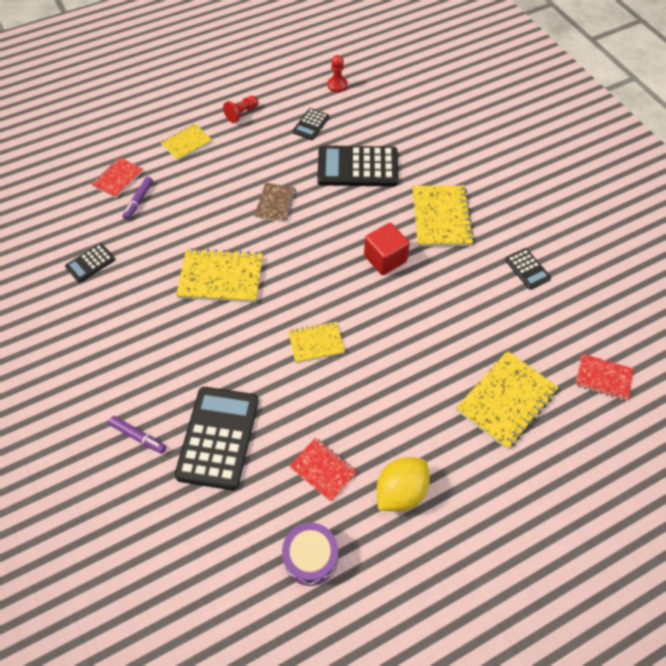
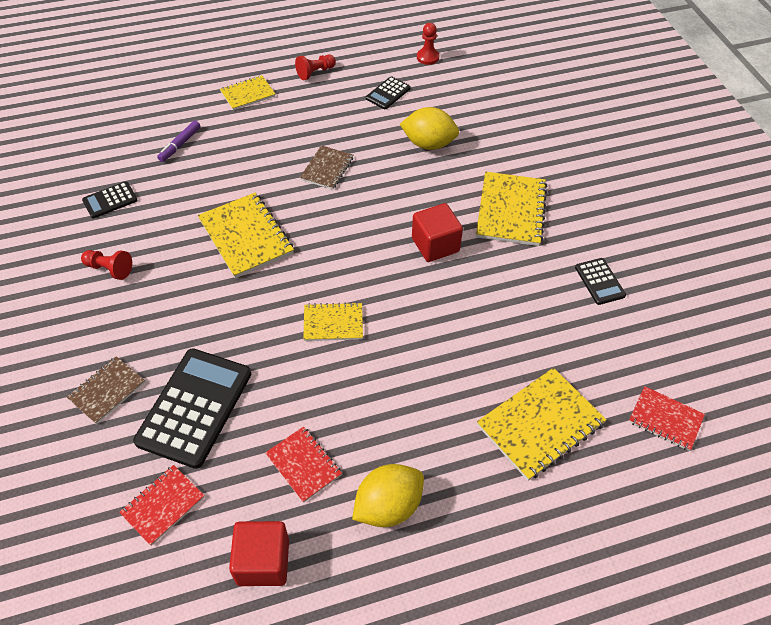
camera: 10 degrees right, 5 degrees down
red notebook [91,157,143,198] -> red notebook moved to [119,465,205,546]
purple marker [108,416,166,454] -> brown notebook [67,356,145,424]
yellow notebook [176,248,263,302] -> yellow notebook turned 45 degrees clockwise [198,192,294,278]
purple drum [282,523,338,586] -> red cube [229,521,289,586]
black calculator [317,145,398,187] -> yellow lemon [400,107,459,150]
none -> red pawn [81,250,132,280]

